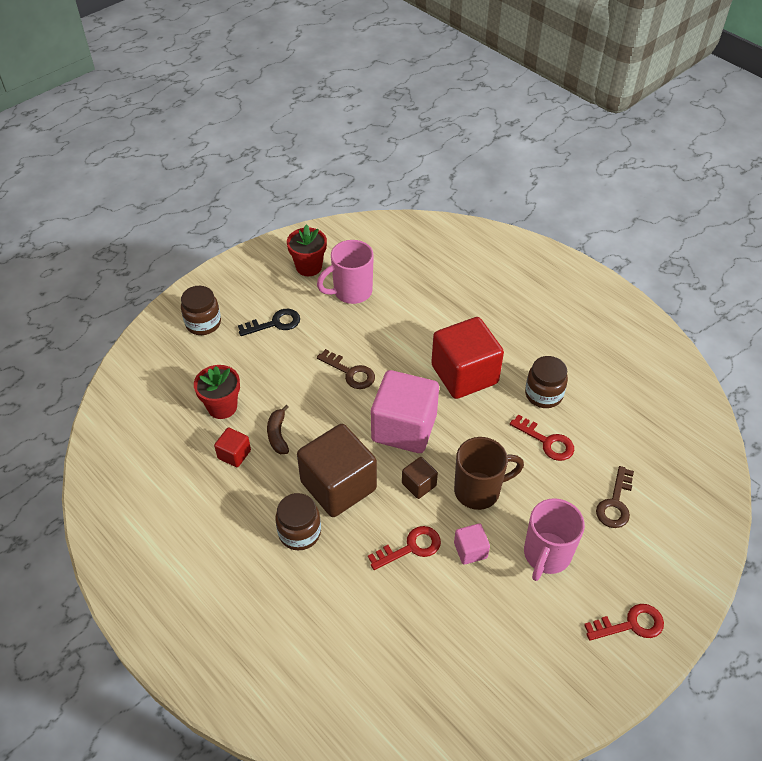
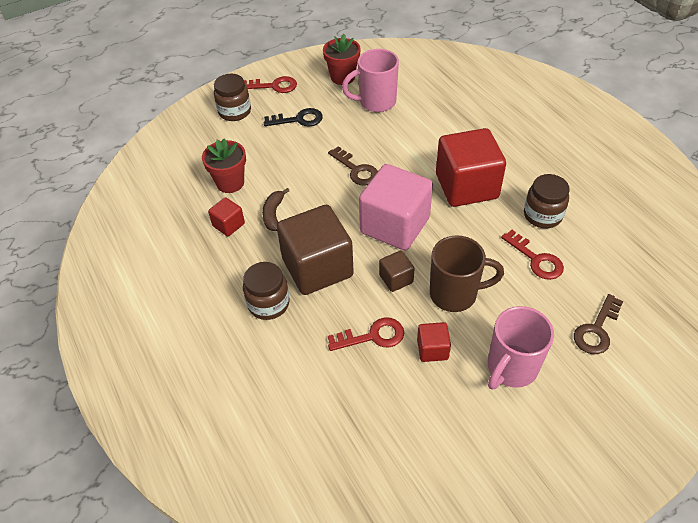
camera: 15 degrees right, 0 degrees up
pink cube [454,523,490,565] -> red cube [417,322,451,362]
red key [584,604,664,641] -> red key moved to [244,76,297,93]

